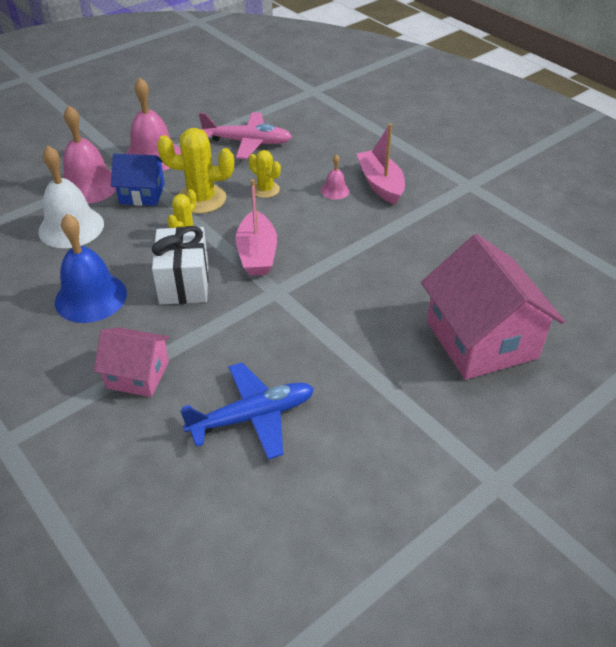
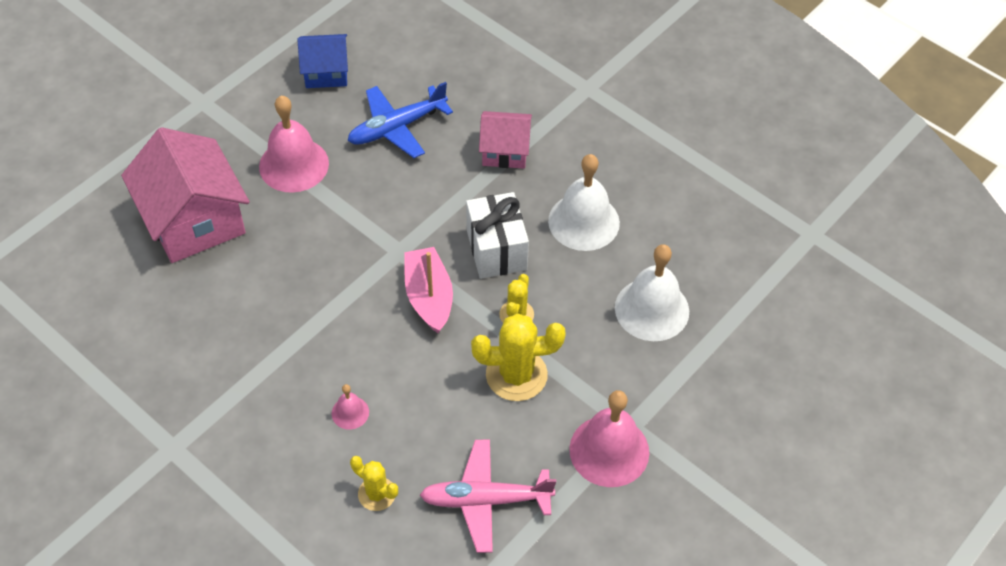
camera: 170 degrees right, 10 degrees up
blue bell [55,214,127,323] -> white bell [548,154,620,251]
pink bell [63,105,116,204] -> pink bell moved to [259,96,329,193]
blue house [111,154,165,206] -> blue house moved to [298,34,348,88]
yellow cactus [249,150,281,198] -> yellow cactus moved to [350,456,398,511]
pink boat [356,123,405,205] -> none

